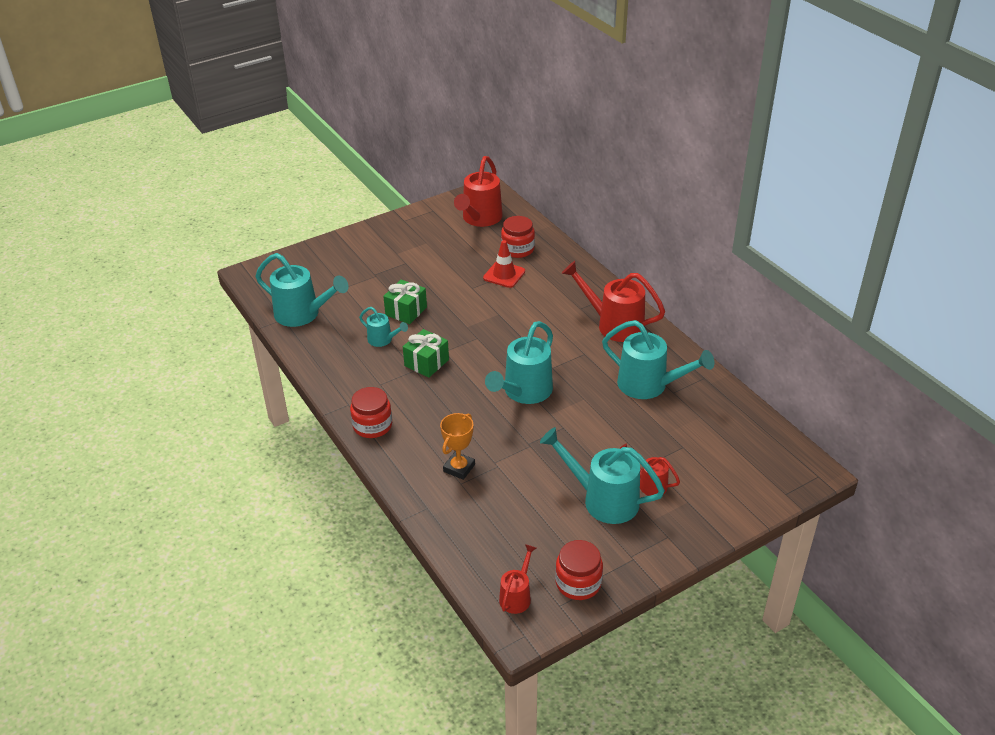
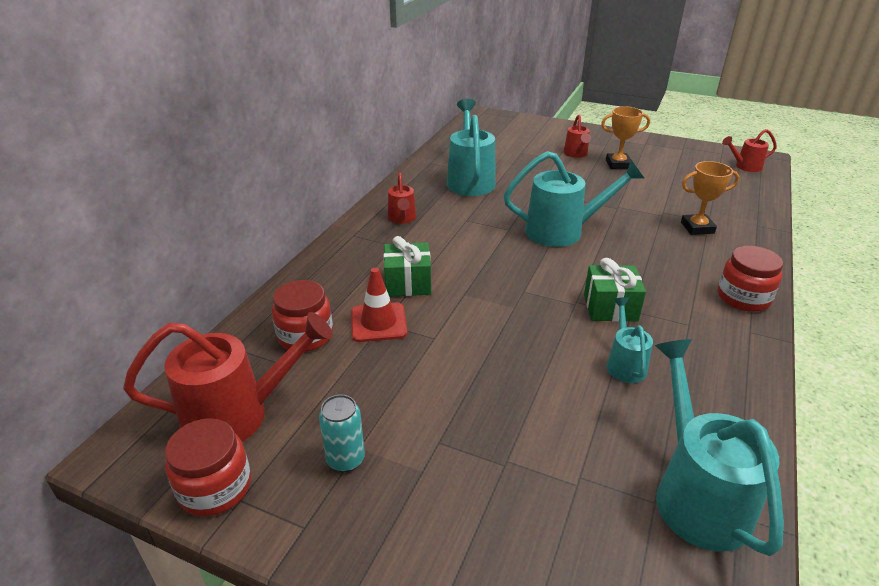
camera: 125 degrees left, 5 degrees down
green gift [383,280,427,324] -> green gift moved to [384,236,431,297]
turquoise watering can [540,427,665,524] -> orange trophy [601,106,650,169]
red jar [555,540,603,600] -> red jar moved to [165,418,251,516]
red watering can [562,261,665,342] -> red watering can [388,173,416,224], size x0.54
none -> turquoise can [319,394,365,472]

